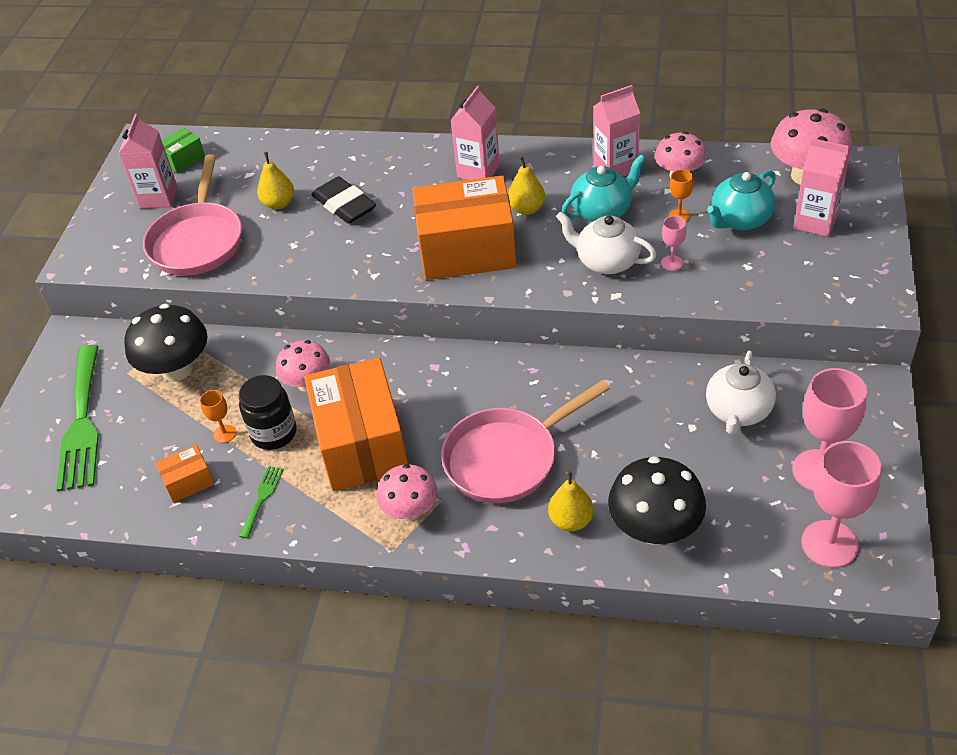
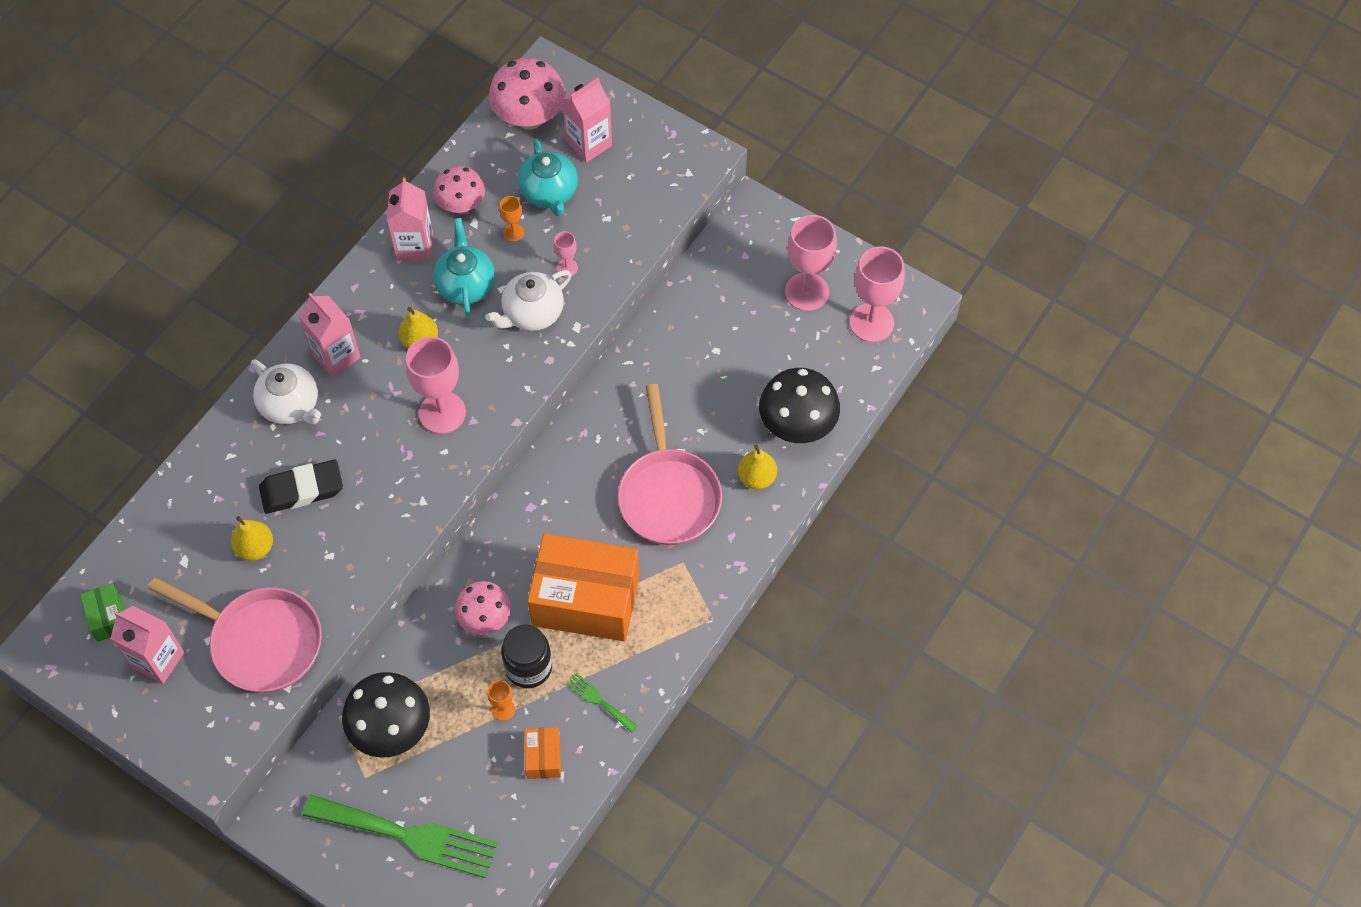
camera: 70 degrees left, 15 degrees up
pink mushroom [377,464,438,521] -> none
orange box [412,176,517,280] -> pink goblet [406,337,466,434]
white teapot [706,351,776,434] -> white teapot moved to [251,360,321,424]

